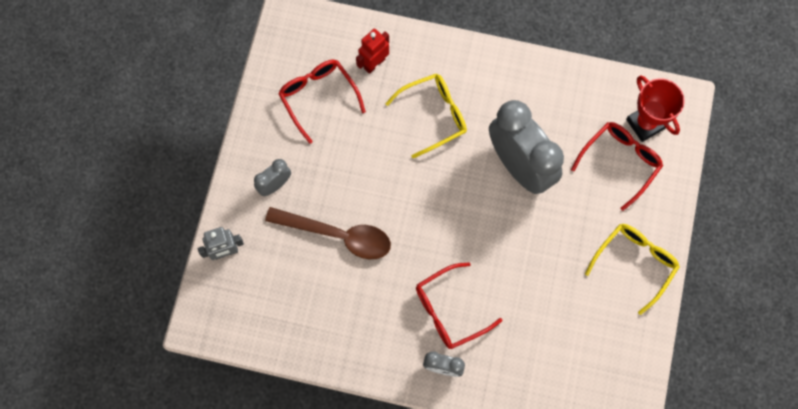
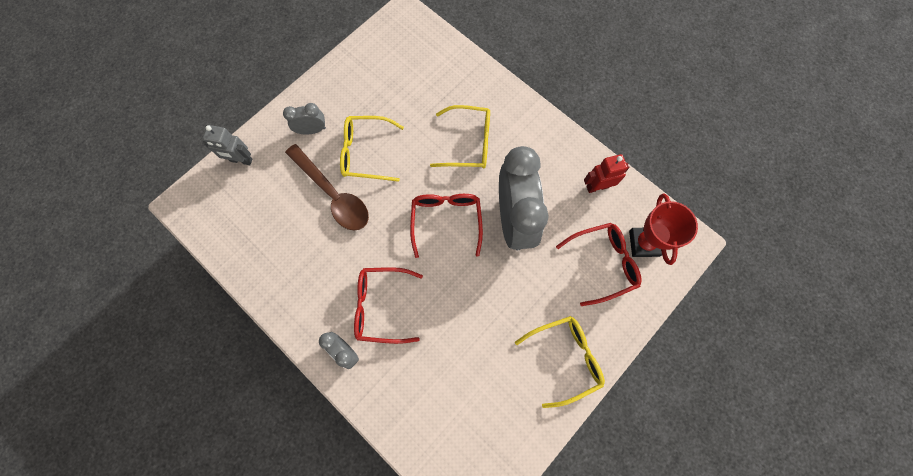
camera: 30 degrees right, 0 degrees up
red glasses [278,60,366,144] -> red glasses moved to [410,194,483,258]
red robot [356,29,389,74] -> red robot moved to [584,154,630,193]
none -> yellow glasses [340,116,404,182]

